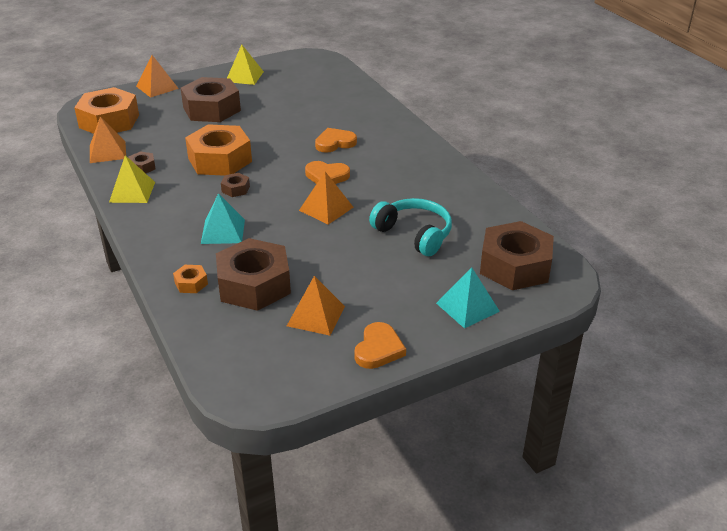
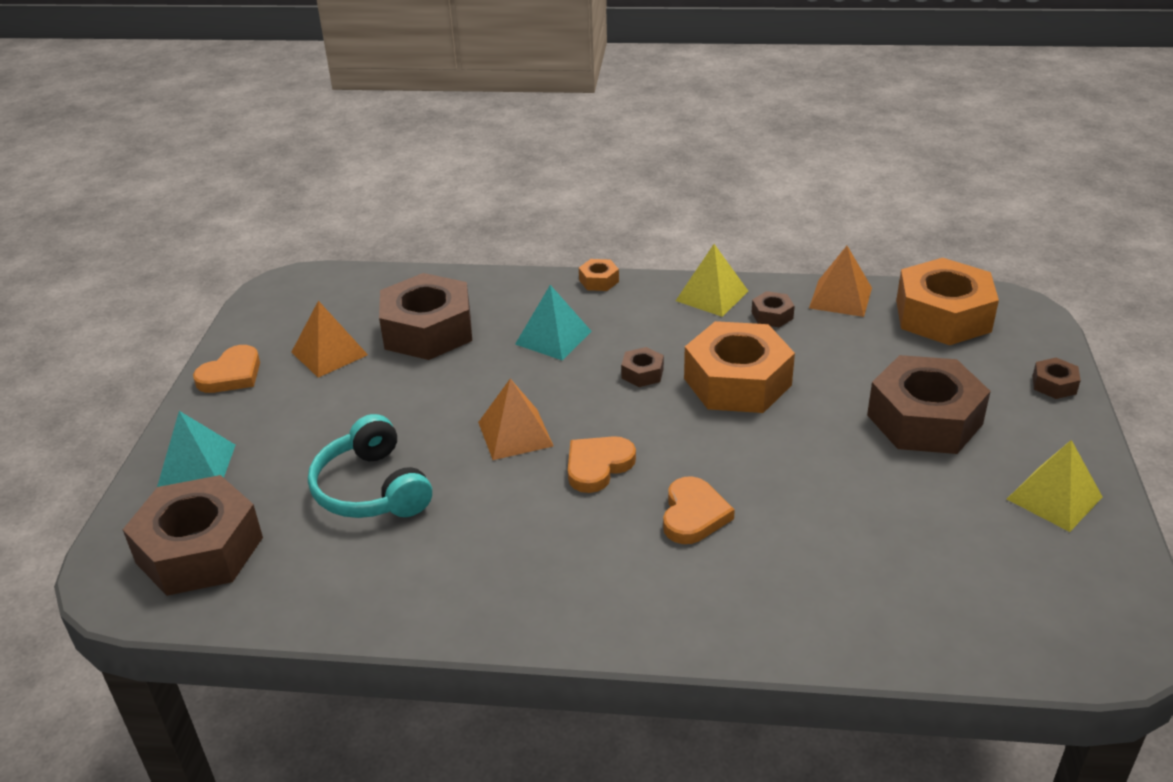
camera: 125 degrees right, 0 degrees up
orange pyramid [136,55,179,98] -> brown nut [1033,358,1081,399]
orange nut [173,265,208,293] -> orange nut moved to [579,259,619,291]
orange heart [354,322,406,369] -> orange heart turned 105 degrees counterclockwise [193,345,260,393]
turquoise headphones [369,198,452,256] -> turquoise headphones turned 75 degrees clockwise [308,414,432,518]

